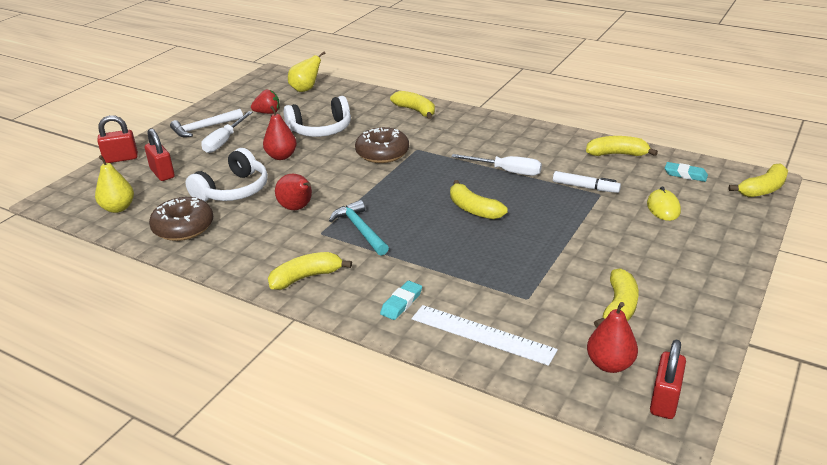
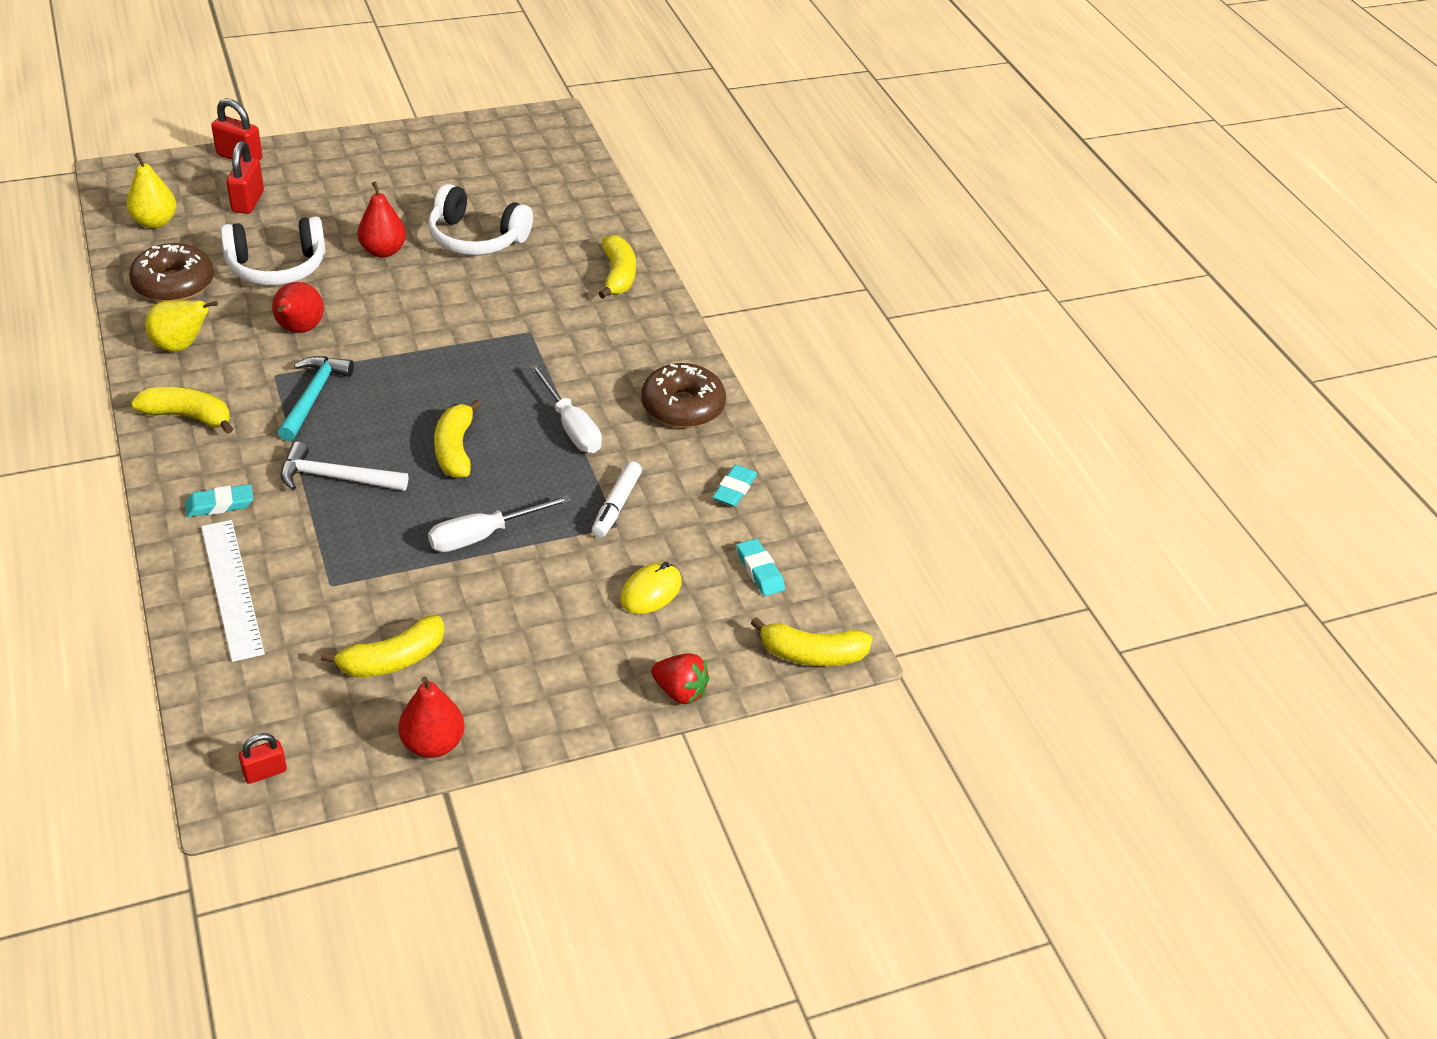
camera: 35 degrees right, 10 degrees up
white hammer [170,109,243,137] -> white hammer moved to [281,442,408,491]
white screwdriver [201,111,253,153] -> white screwdriver moved to [428,494,572,552]
red strawberry [251,90,280,114] -> red strawberry moved to [651,653,710,704]
yellow pear [288,51,326,92] -> yellow pear moved to [145,300,218,352]
brown donut [355,127,409,163] -> brown donut moved to [641,363,726,428]
white marker [553,171,621,193] -> white marker turned 45 degrees clockwise [592,461,642,538]
yellow banana [586,136,658,156] -> turquoise eraser [713,464,757,507]
red pear [587,302,638,373] -> red pear moved to [399,676,464,758]
red padlock [650,340,686,419] -> red padlock [239,733,287,784], size x0.62

